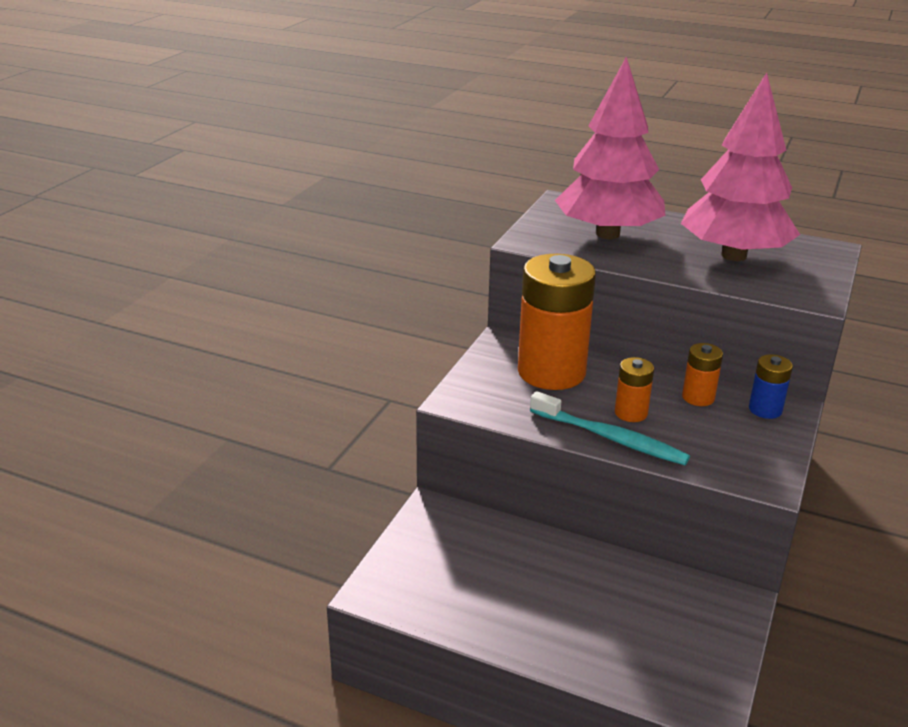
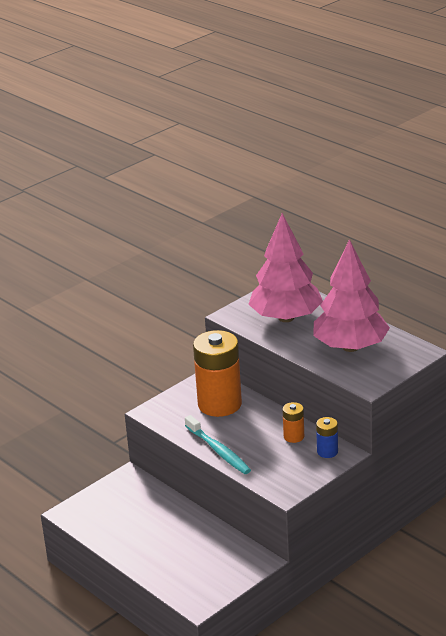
camera: 25 degrees right, 0 degrees up
orange battery [615,357,654,422] -> none

